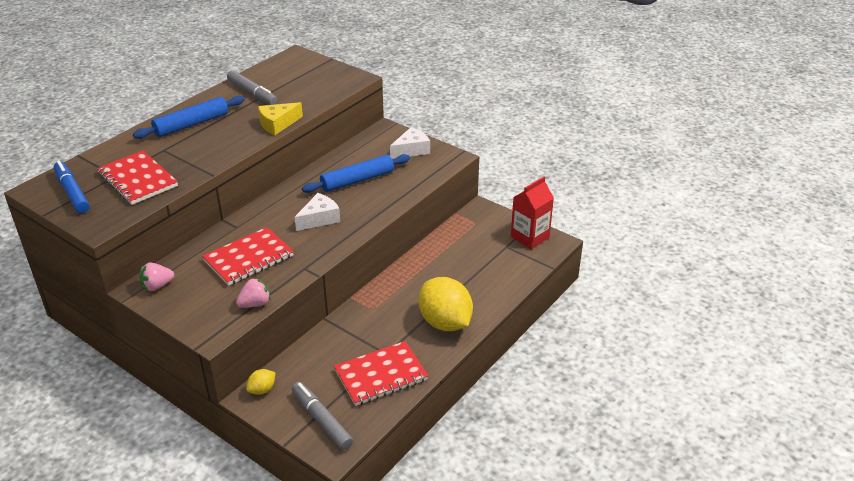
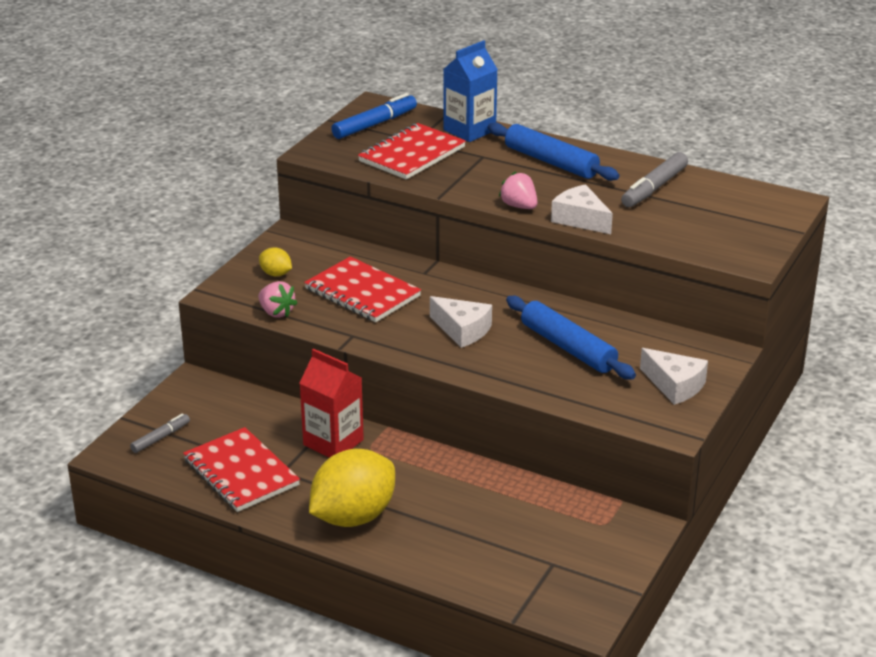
camera: 80 degrees right, 5 degrees down
pink strawberry [140,262,174,291] -> pink strawberry moved to [499,171,537,209]
yellow lemon [246,369,276,395] -> yellow lemon moved to [259,247,292,276]
yellow cheese [258,102,303,135] -> white cheese [551,184,613,234]
grey marker [292,382,353,450] -> grey marker [130,413,190,453], size x0.59
red carton [511,176,554,249] -> red carton moved to [300,349,364,458]
none -> blue carton [443,40,498,142]

